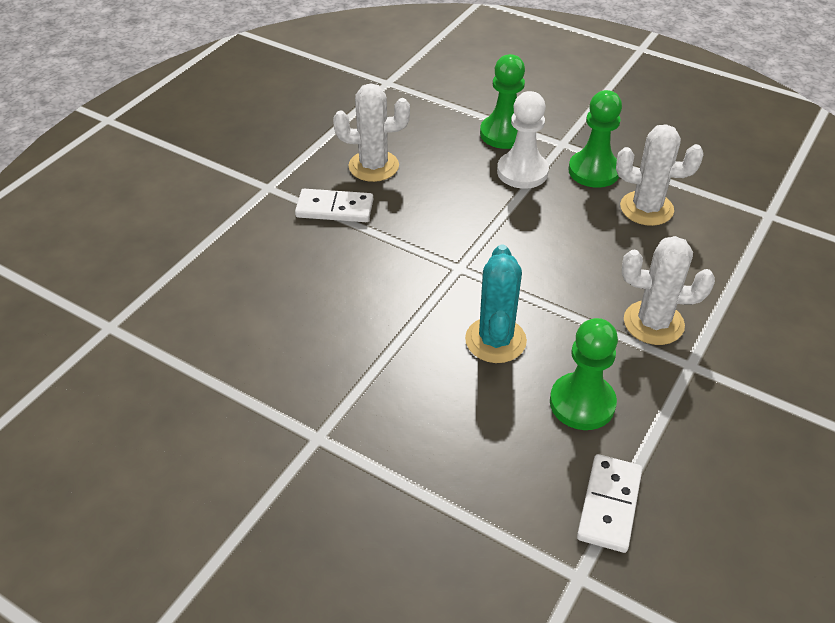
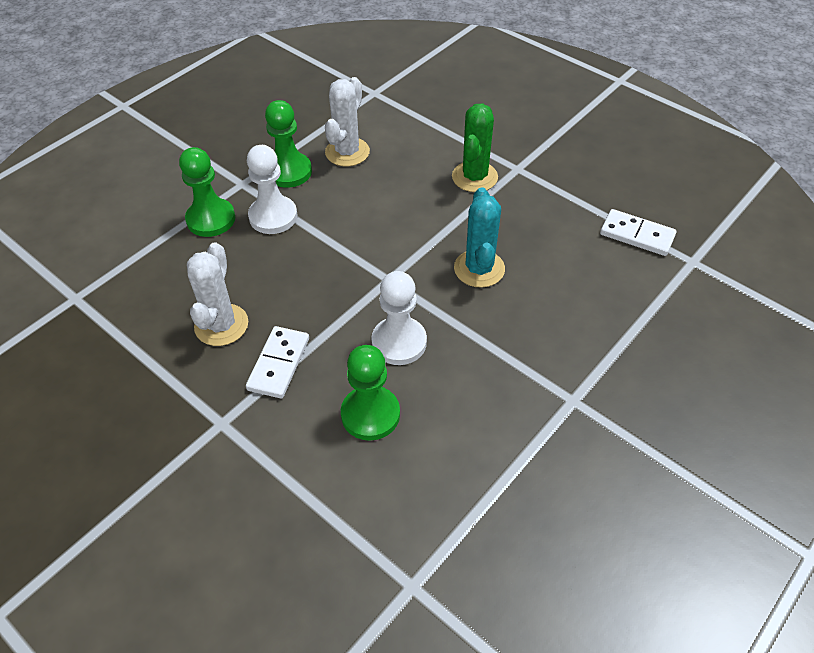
camera: 80 degrees left, 5 degrees up
turquoise cactus [465,244,527,363] -> turquoise cactus turned 75 degrees clockwise [454,187,505,288]
green pawn [550,318,618,430] -> green pawn moved to [341,345,400,441]
white cactus [622,236,715,345] -> green cactus [452,103,498,192]
none -> white pawn [371,271,427,365]

